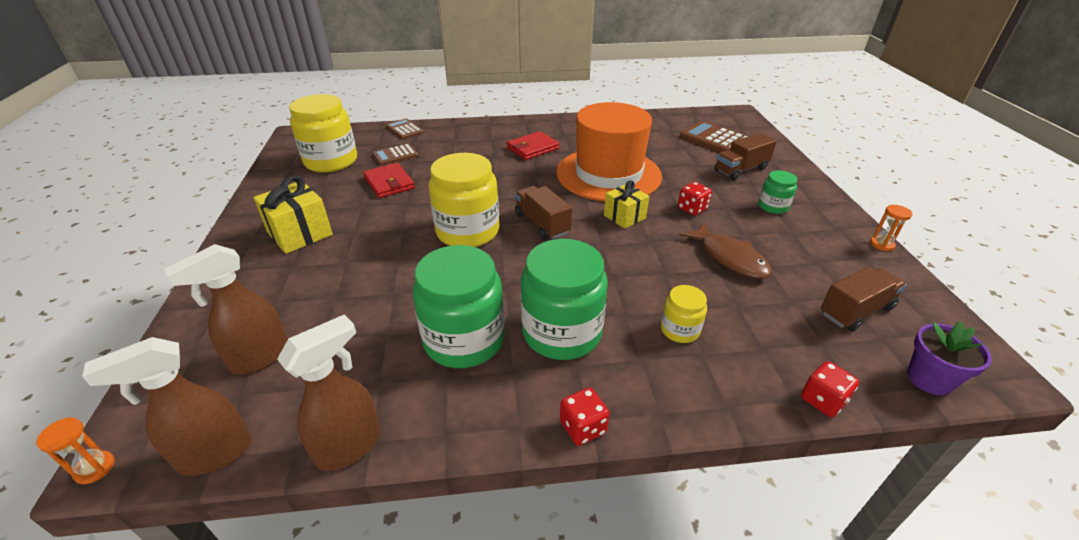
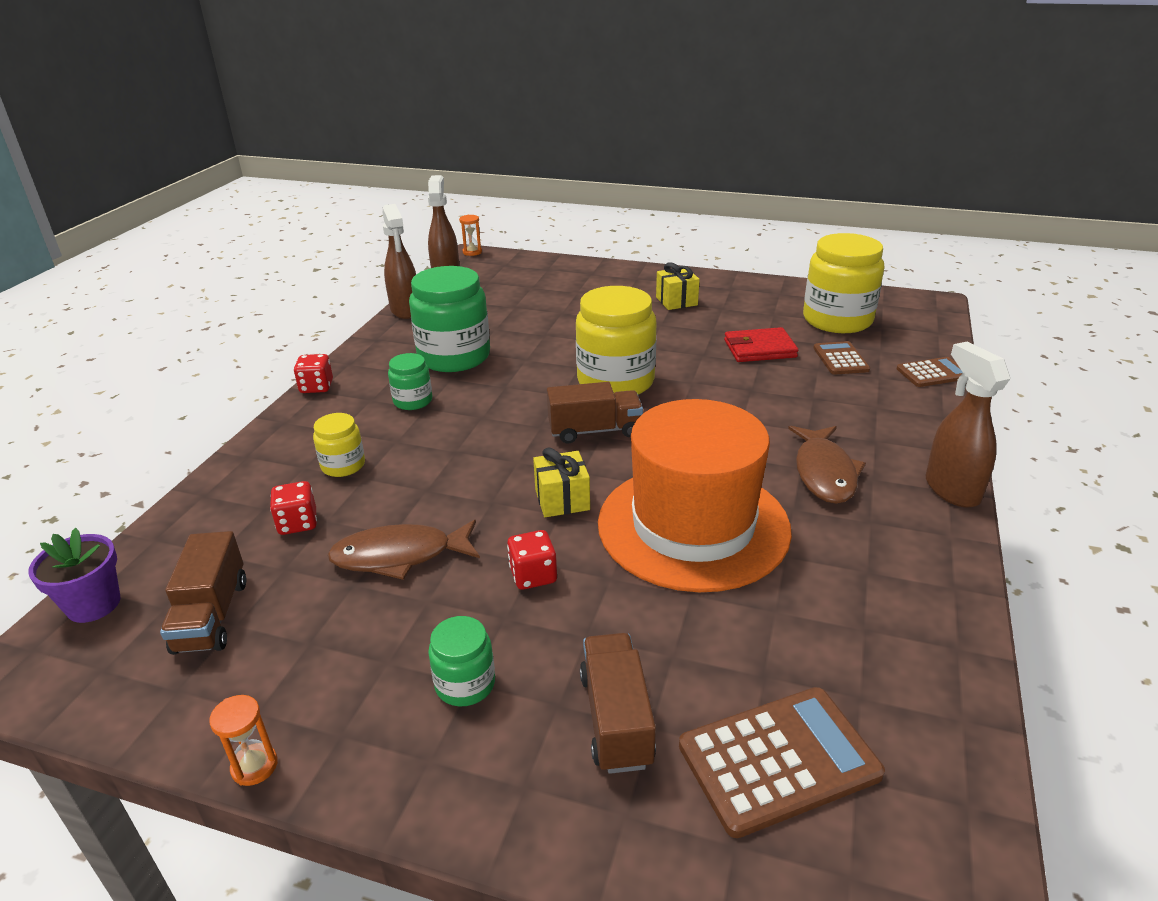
camera: 115 degrees right, 5 degrees down
brown spray bottle [164,244,288,374] -> brown spray bottle moved to [925,342,1010,508]
yellow gift [253,175,333,254] -> yellow gift [656,262,700,310], size x0.66
red wallet [507,131,560,160] -> brown fish [788,426,866,504]
green jar [521,239,608,360] -> green jar [388,353,432,410], size x0.50
red dice [801,361,859,417] -> red dice moved to [270,481,317,535]

